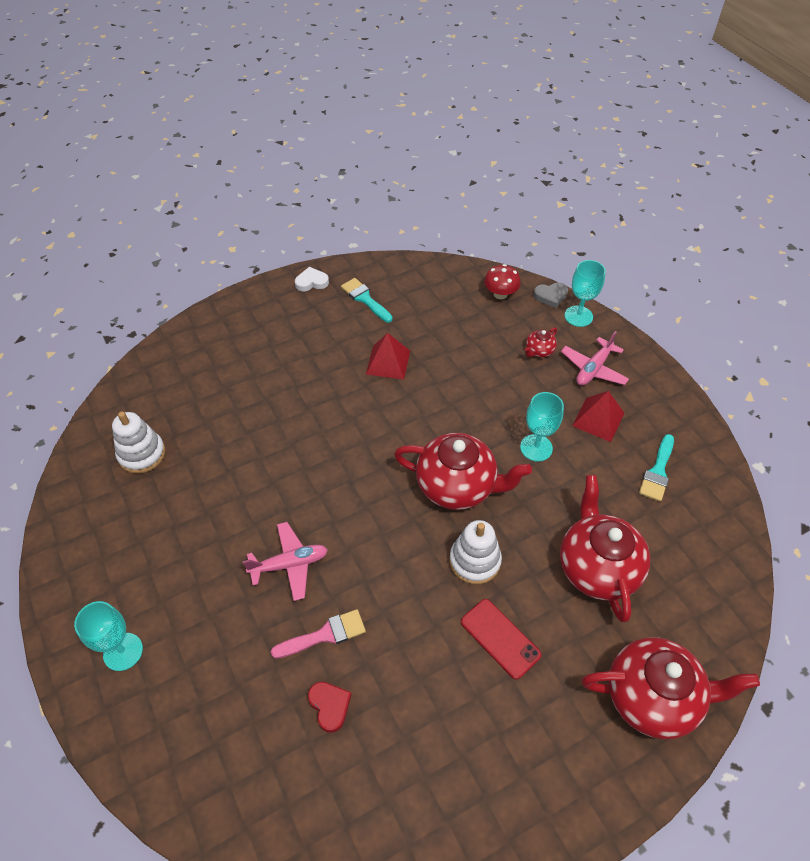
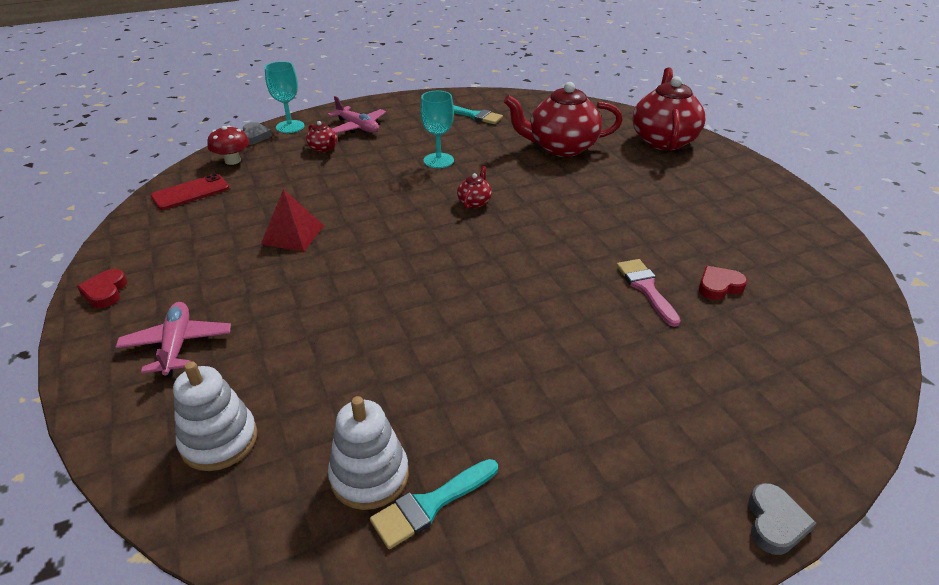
camera: 85 degrees left, 15 degrees down
turquoise goblet [74,601,143,671] -> none
pink plane [243,522,328,601] -> pink plane moved to [116,302,231,377]
white heart [295,267,329,291] -> red heart [77,269,127,308]
turquoise brush [341,278,393,322] -> turquoise brush moved to [370,459,498,549]
red teapot [394,433,532,510] -> red teapot [457,166,492,209], size x0.43
white stacking toy [450,520,502,584] -> white stacking toy moved to [173,361,257,471]
red phone [461,599,542,679] -> red phone moved to [151,174,229,210]
red pyramid [572,391,624,442] -> none
none -> grey heart [748,483,816,555]

